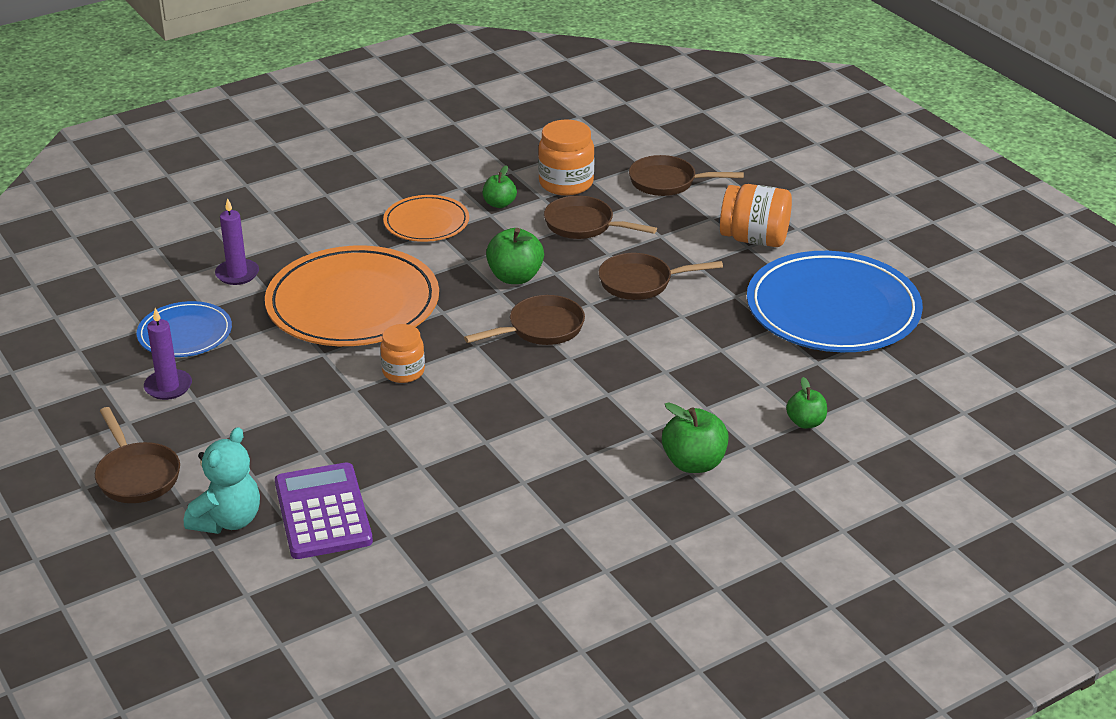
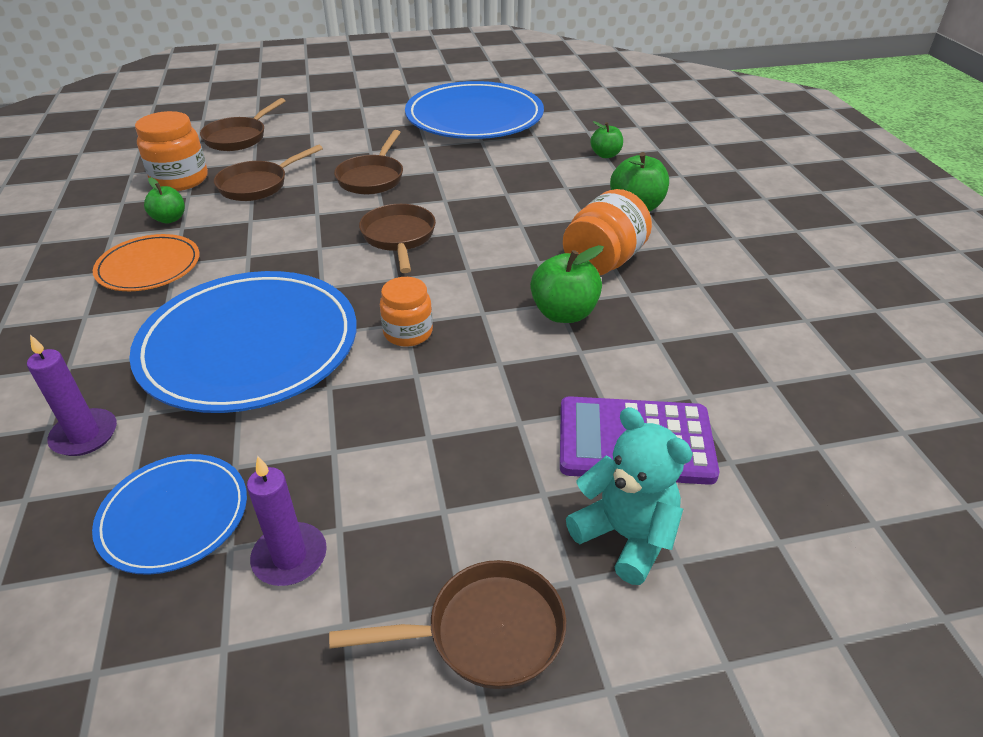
camera: 70 degrees left, 5 degrees up
orange plate [265,246,439,346] -> blue plate [129,271,357,413]
green apple [486,228,544,284] -> green apple moved to [530,245,604,323]
orange jar [720,184,792,247] -> orange jar moved to [563,189,652,275]

